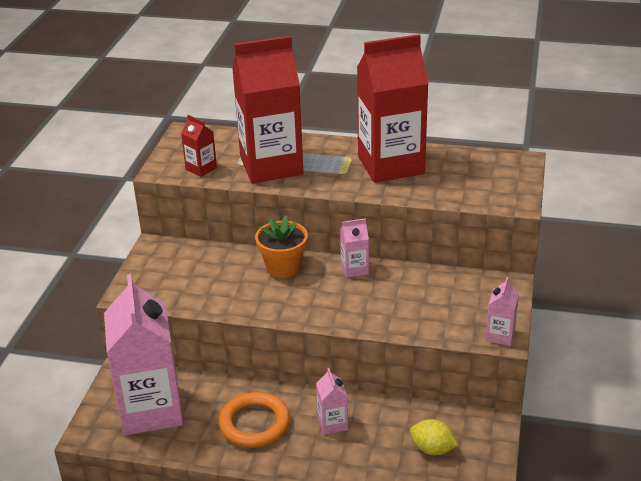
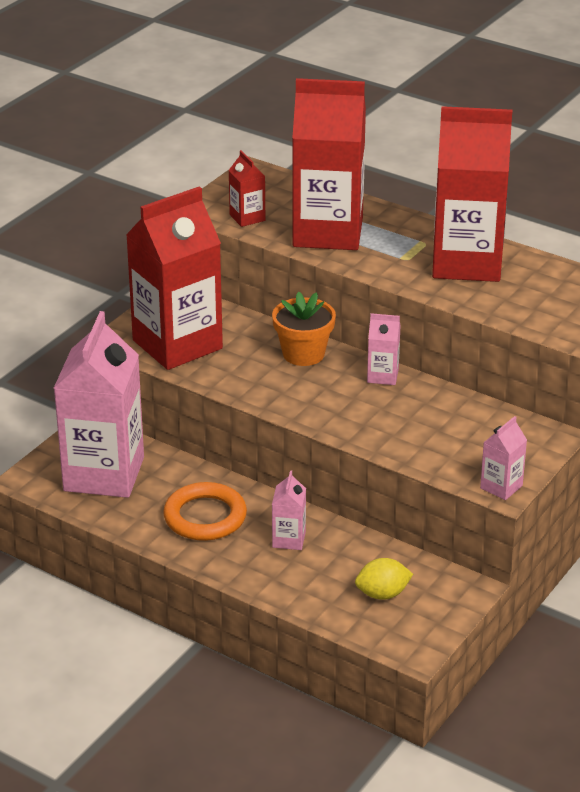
camera: 20 degrees right, 0 degrees up
yellow lemon [410,419,458,455] -> yellow lemon turned 60 degrees counterclockwise [355,558,413,600]
none -> red carton [126,186,223,370]

